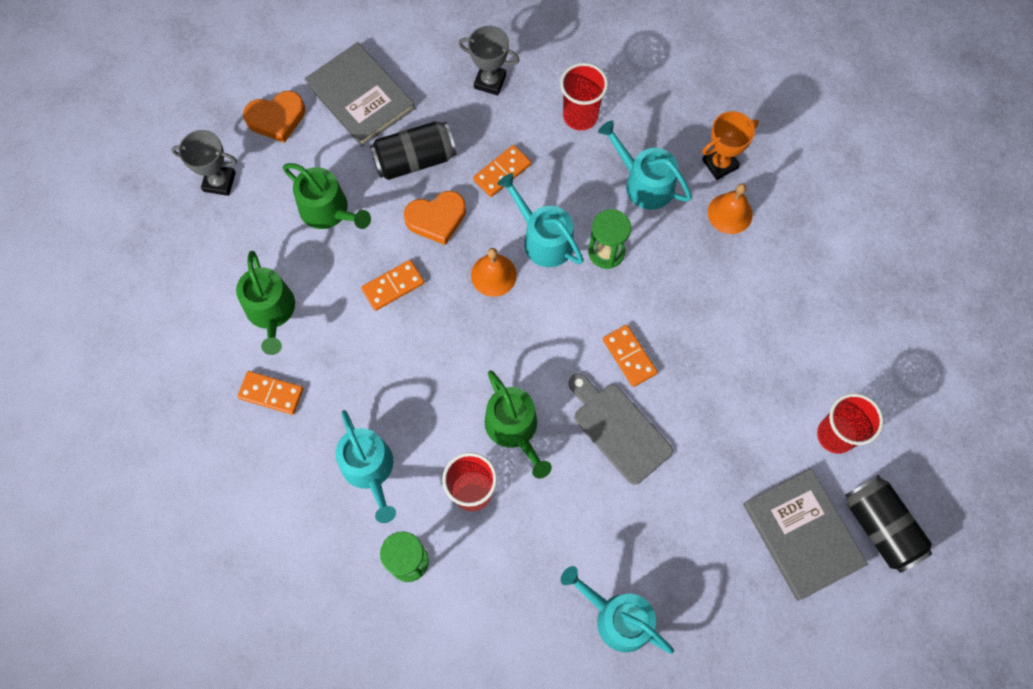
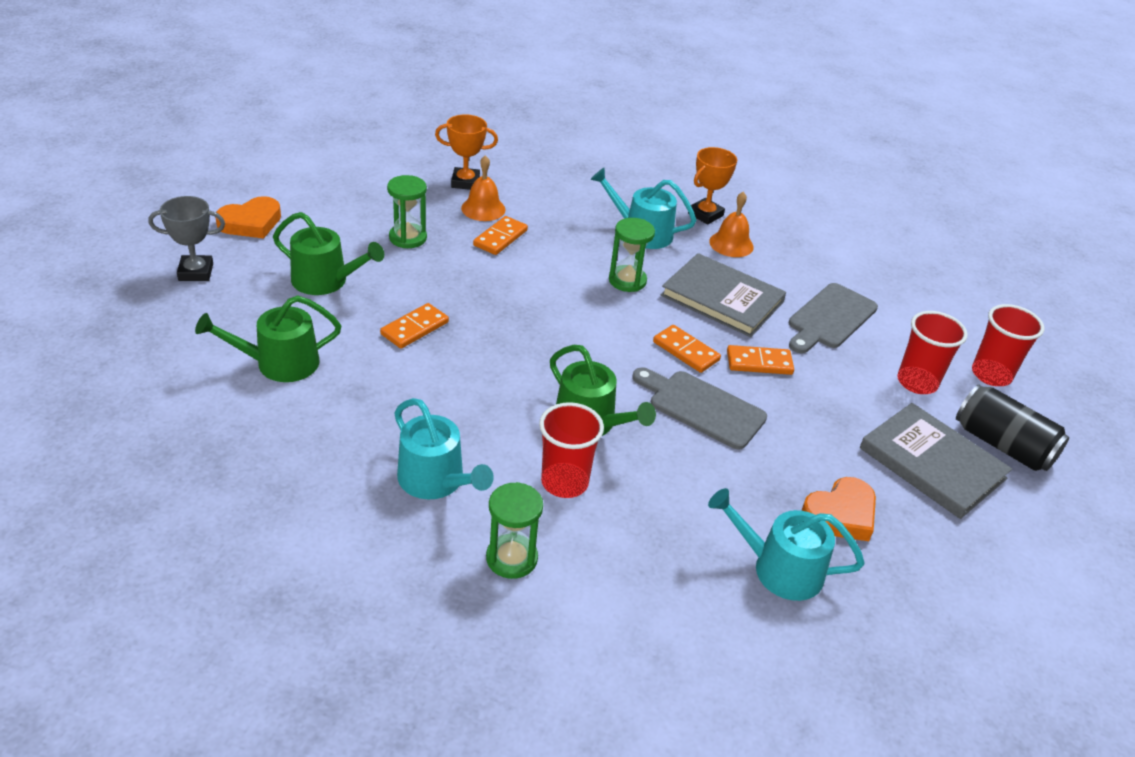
camera: 20 degrees left, 30 degrees down
green watering can [236,251,295,355] -> green watering can turned 105 degrees clockwise [195,295,341,382]
orange domino [237,371,304,415] -> orange domino moved to [727,345,794,375]
grey book [304,42,415,147] -> grey book moved to [661,253,786,337]
black can [370,121,456,180] -> green hourglass [387,175,427,248]
orange heart [404,191,466,245] -> orange heart moved to [802,477,876,541]
grey trophy [458,26,520,95] -> orange trophy [435,114,498,190]
orange bell [471,248,517,297] -> orange bell moved to [461,155,506,221]
turquoise watering can [497,173,584,267] -> none
red cup [560,63,608,131] -> red cup moved to [972,304,1044,386]
none -> grey cutting board [789,283,878,354]

